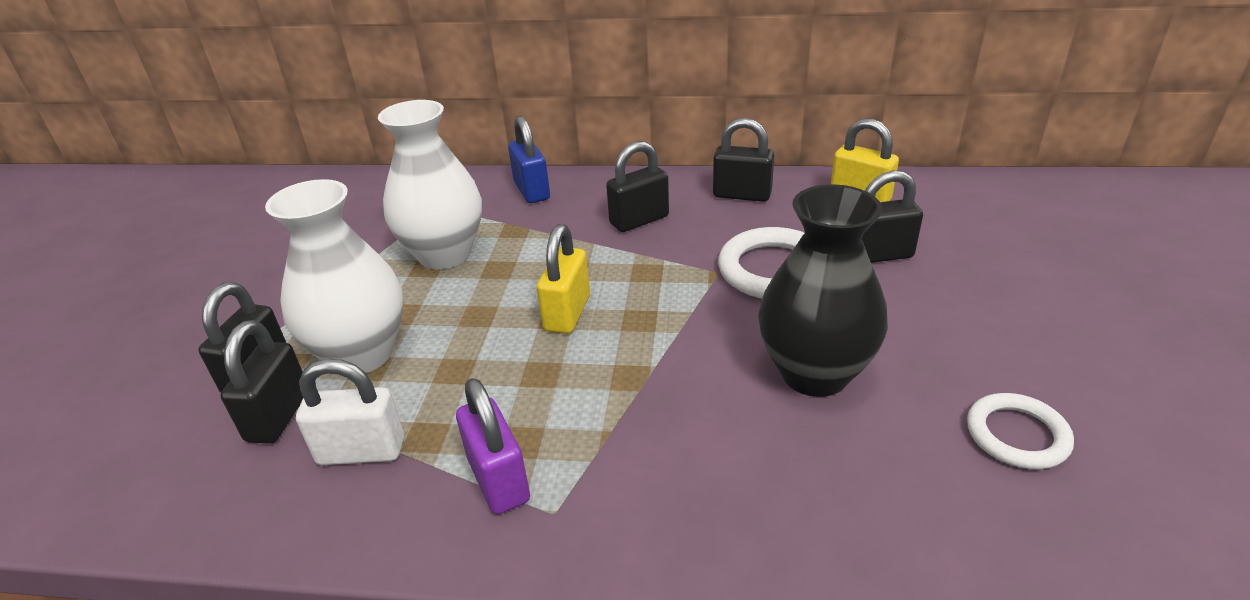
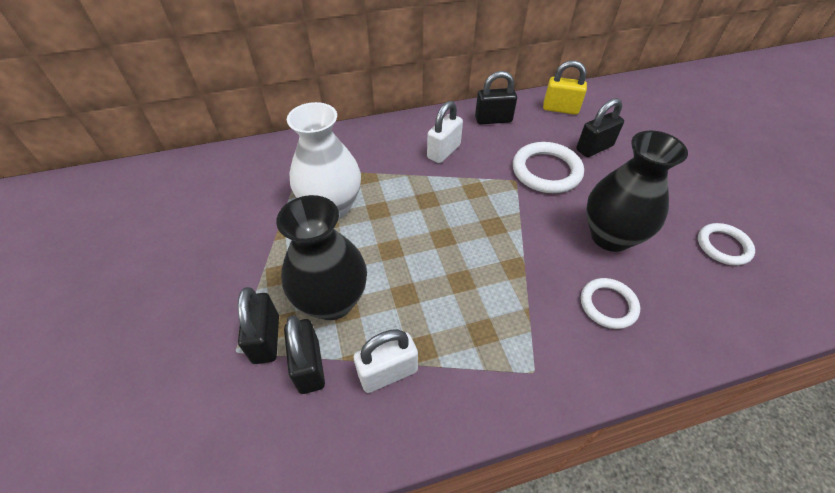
camera: 25 degrees left, 15 degrees up
white vase [265,179,403,373] -> black vase [276,195,367,320]
purple padlock [456,378,530,514] -> none
blue padlock [508,116,550,203] -> none
yellow padlock [537,224,590,334] -> none
black padlock [606,141,669,232] -> white padlock [427,101,463,163]
none -> white ring [581,278,640,329]

